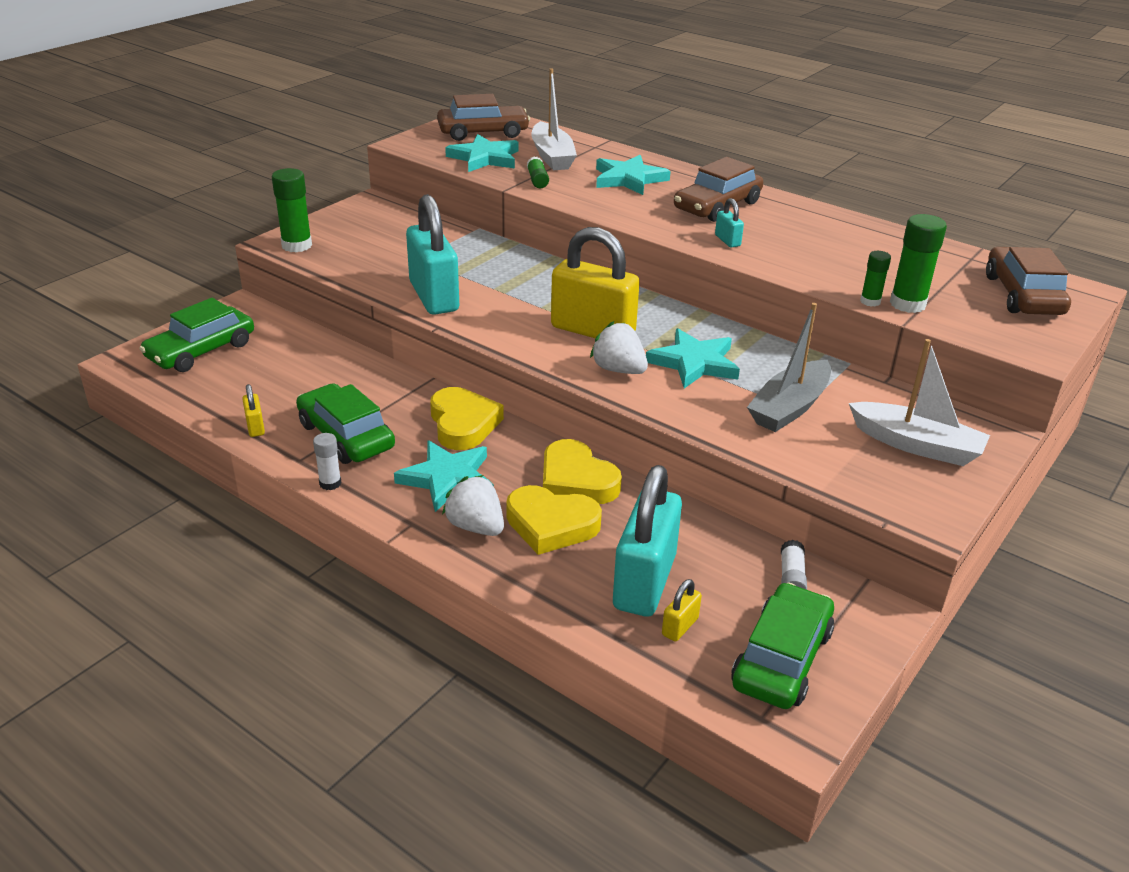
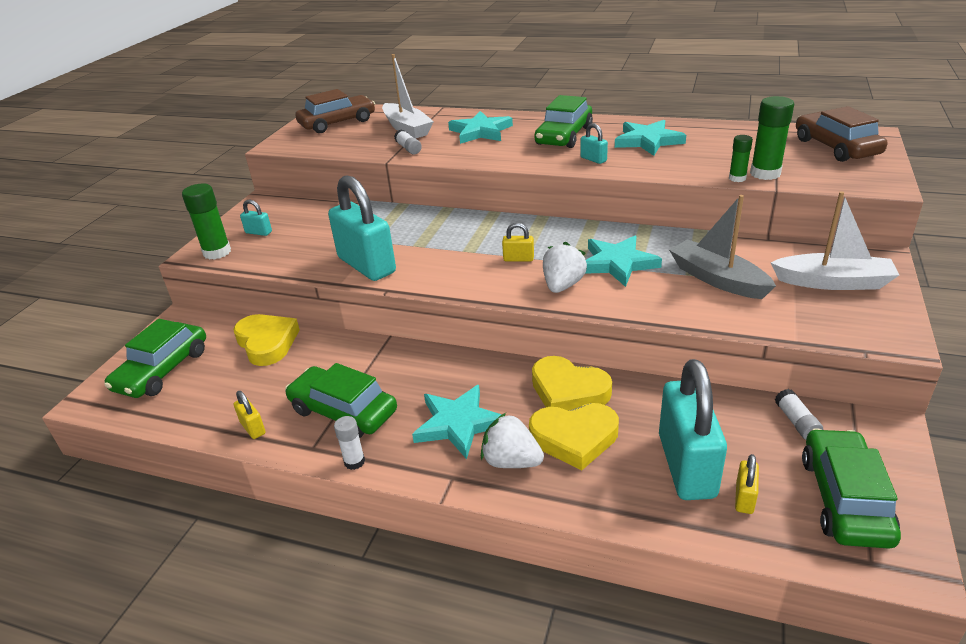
camera: 15 degrees left, 0 degrees up
yellow heart [430,387,504,450] -> yellow heart moved to [233,314,300,366]
turquoise star [445,134,519,172] -> turquoise star moved to [615,120,686,156]
green glue stick [527,157,549,188] -> white glue stick [394,129,422,154]
yellow padlock [551,227,640,338] -> yellow padlock [502,223,534,262], size x0.42
white strawberry [590,321,648,374] -> white strawberry turned 90 degrees clockwise [543,241,587,293]
brown car [674,157,763,222] -> green car [534,95,593,148]
grey boat [747,303,831,432] -> grey boat turned 120 degrees clockwise [669,195,776,299]
none -> turquoise padlock [240,200,272,236]

